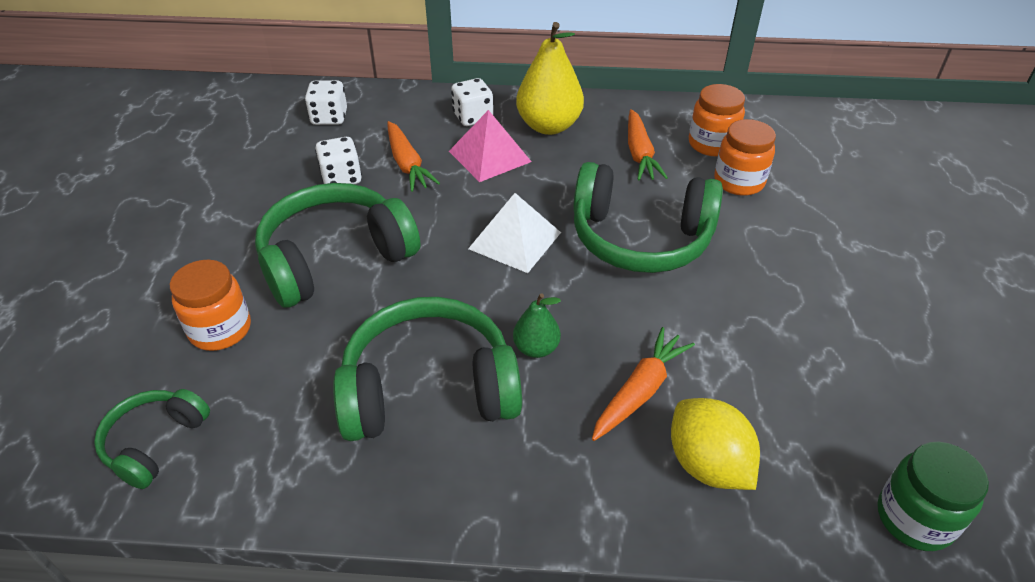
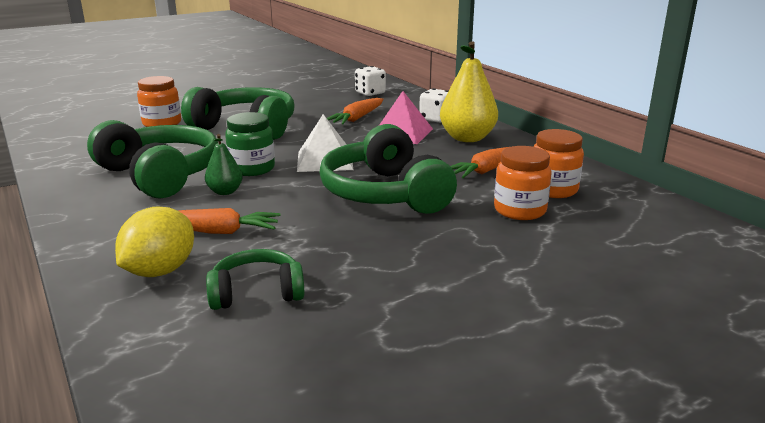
camera: 55 degrees right, 20 degrees down
green headphones [94,389,210,489] -> green headphones moved to [206,249,305,310]
white dice [315,137,362,184] -> none
green jar [877,442,989,551] -> green jar moved to [225,112,275,176]

